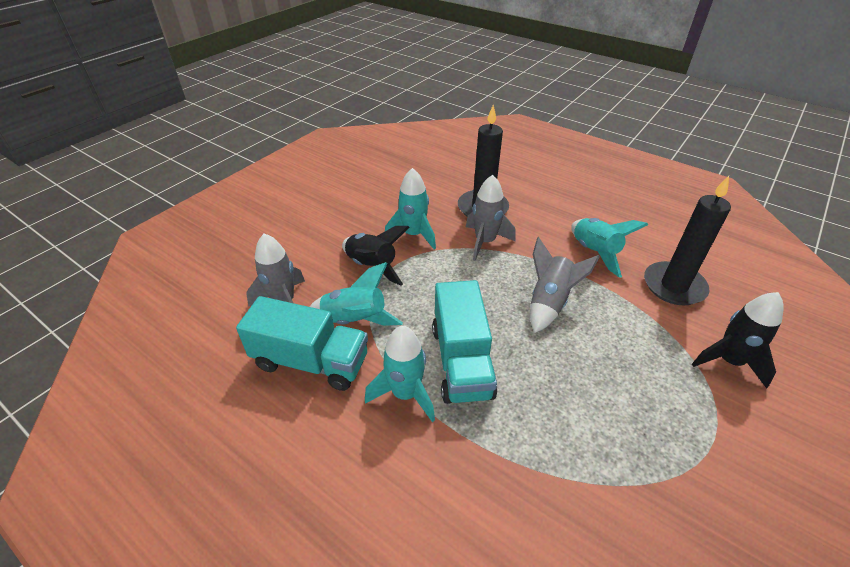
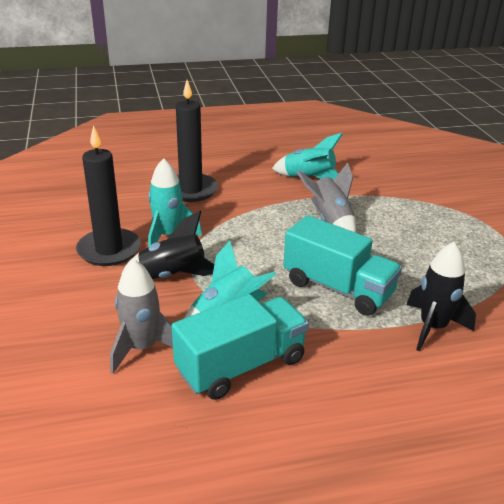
camera: 50 degrees left, 10 degrees down
turquoise rocket [365,326,435,422] -> none
grey rocket [466,175,516,261] -> none
black candle [644,176,731,305] -> black candle moved to [76,125,141,266]
black rocket [692,292,784,388] -> black rocket moved to [406,242,476,351]

